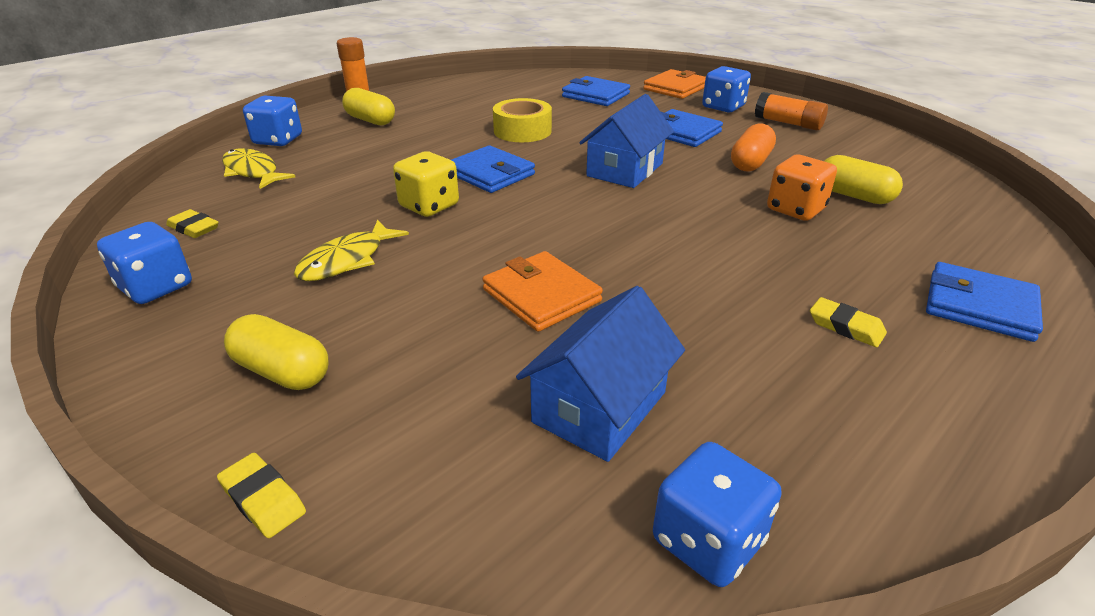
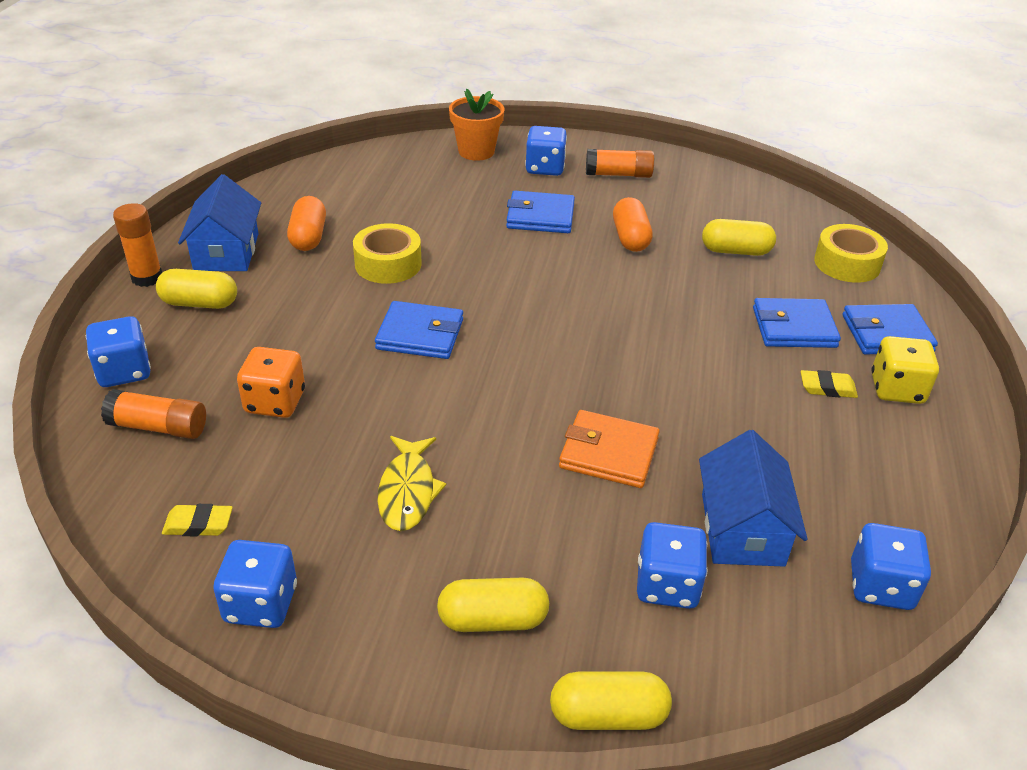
camera: 35 degrees left, 5 degrees up
yellow eraser [217,453,306,538] -> yellow capsule [550,671,672,730]
yellow fish [222,148,295,189] -> orange glue stick [101,389,206,439]
yellow dice [393,151,459,217] -> yellow dice moved to [871,336,939,404]
blue wallet [562,76,630,106] -> blue wallet moved to [753,298,841,348]
blue house [579,94,674,188] -> blue house moved to [178,174,261,271]
orange wallet [643,69,706,99] -> orange flower pot [449,89,504,161]
orange dice [767,155,837,221] -> orange dice moved to [237,347,305,418]
none -> orange capsule [287,196,326,251]
none -> blue dice [637,522,708,609]
none -> yellow tape [814,224,888,283]

